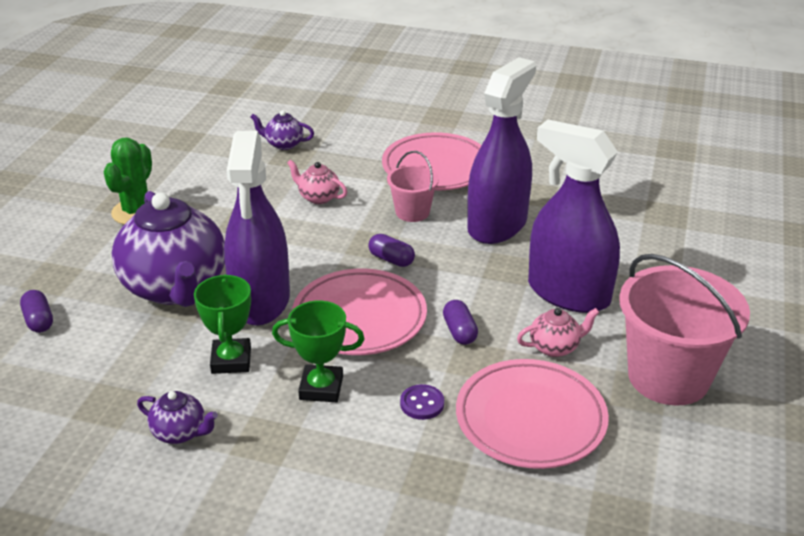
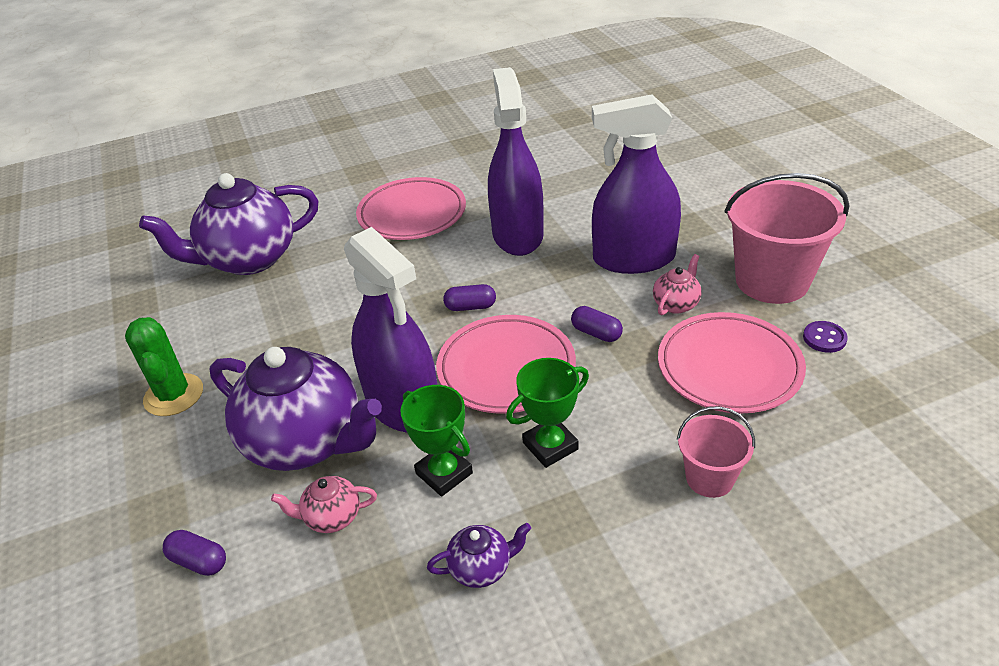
camera: 35 degrees left, 5 degrees up
purple teapot [251,110,314,150] -> purple teapot [139,173,318,275], size x2.34
pink teapot [287,160,347,204] -> pink teapot moved to [271,476,377,533]
pink bucket [387,151,439,222] -> pink bucket moved to [677,406,755,498]
purple button [400,384,444,420] -> purple button moved to [803,321,848,353]

